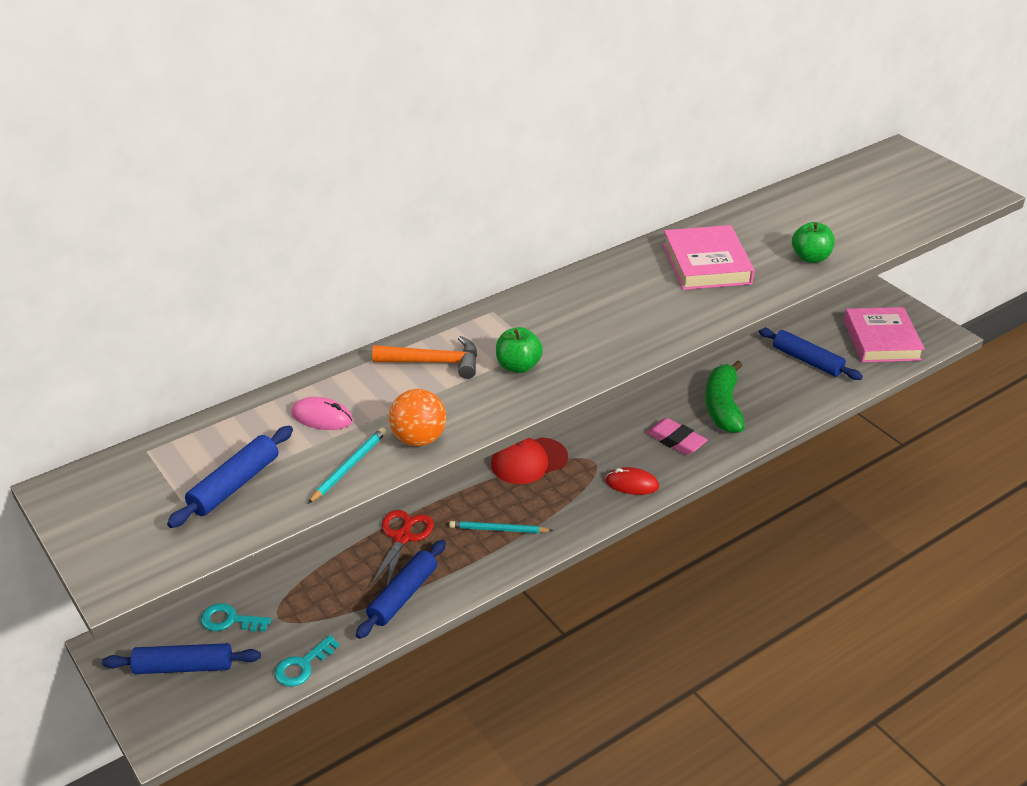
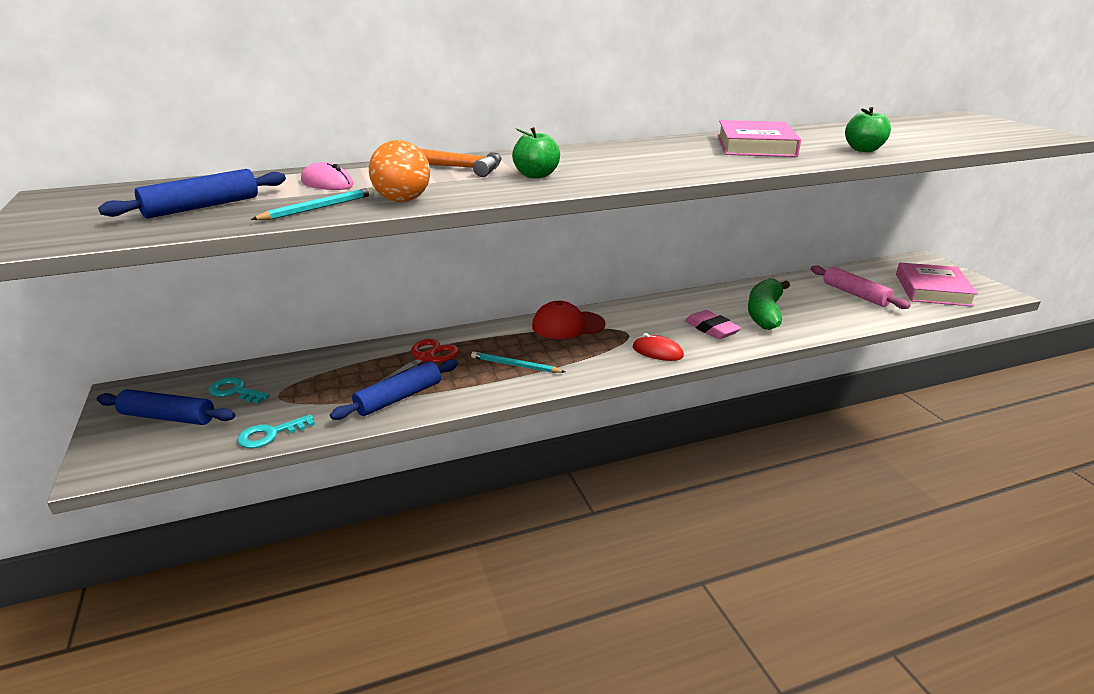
camera: 15 degrees right, 10 degrees down
blue rolling pin [758,327,863,380] -> pink rolling pin [811,266,910,309]

